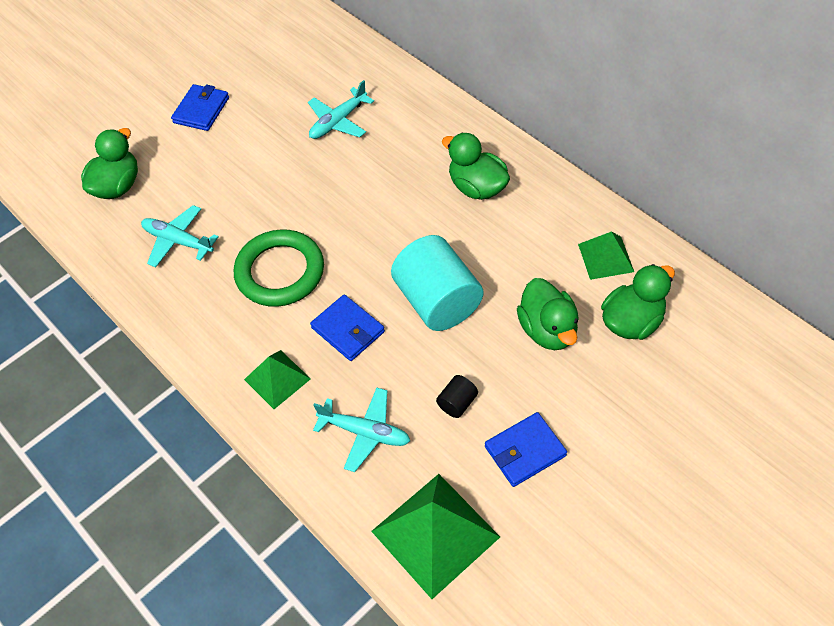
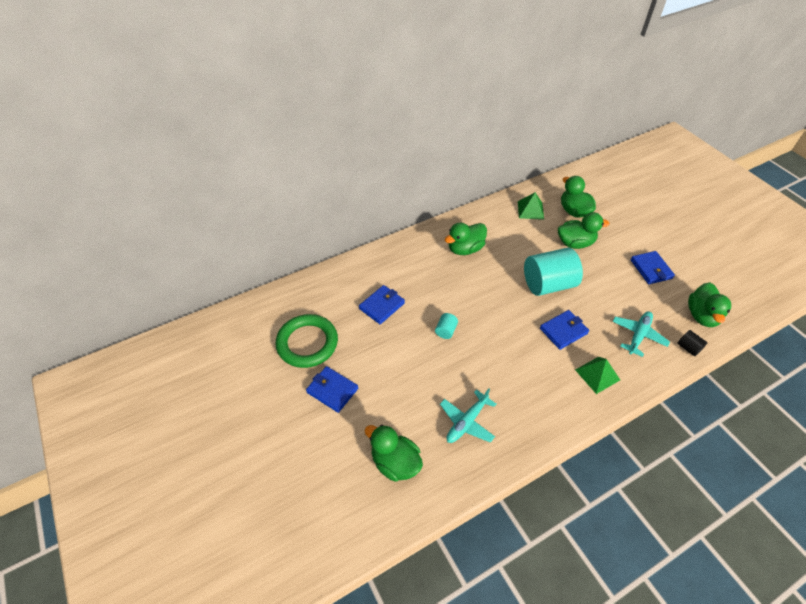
camera: 80 degrees left, 5 degrees down
green ring [234,229,324,307] -> green ring moved to [275,314,338,368]
turquoise plane [308,80,374,139] -> blue wallet [359,285,405,324]
green pyramid [371,474,500,599] -> green duck [688,282,731,327]
black cylinder [436,375,478,418] -> black cylinder moved to [677,330,707,356]
none -> turquoise cylinder [435,313,458,339]

